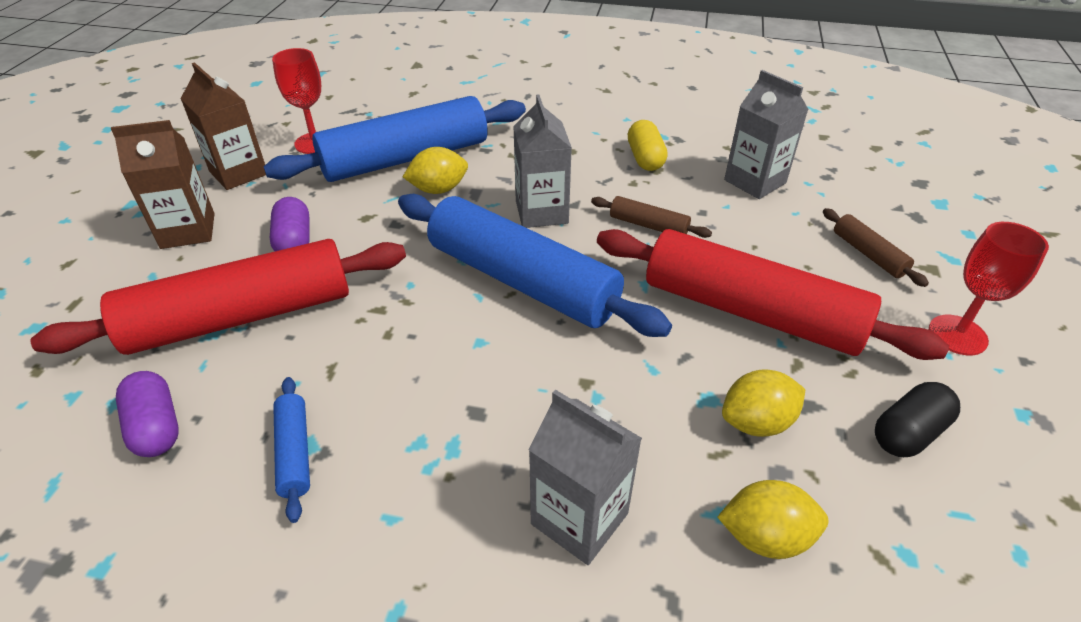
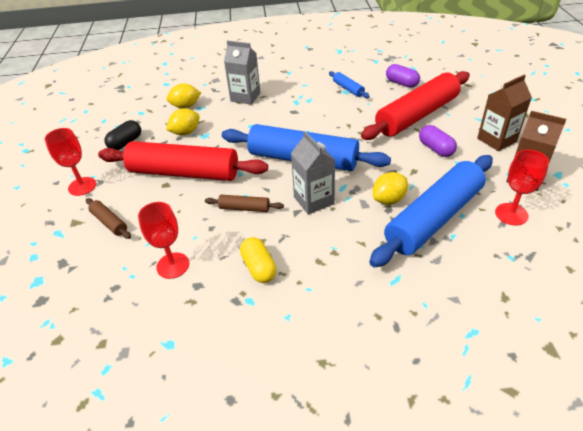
camera: 165 degrees right, 0 degrees up
grey carton [724,70,809,199] -> red goblet [138,202,189,279]

